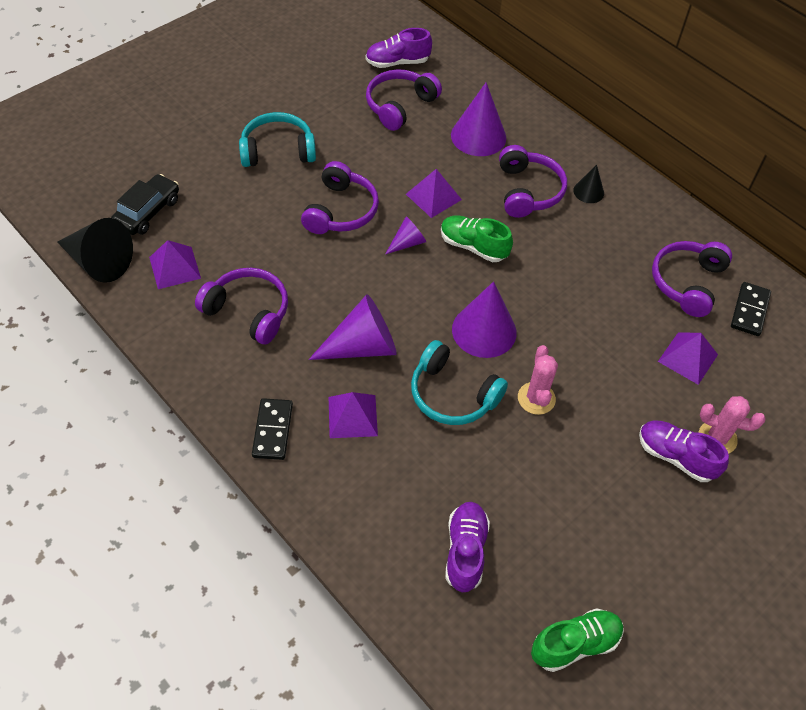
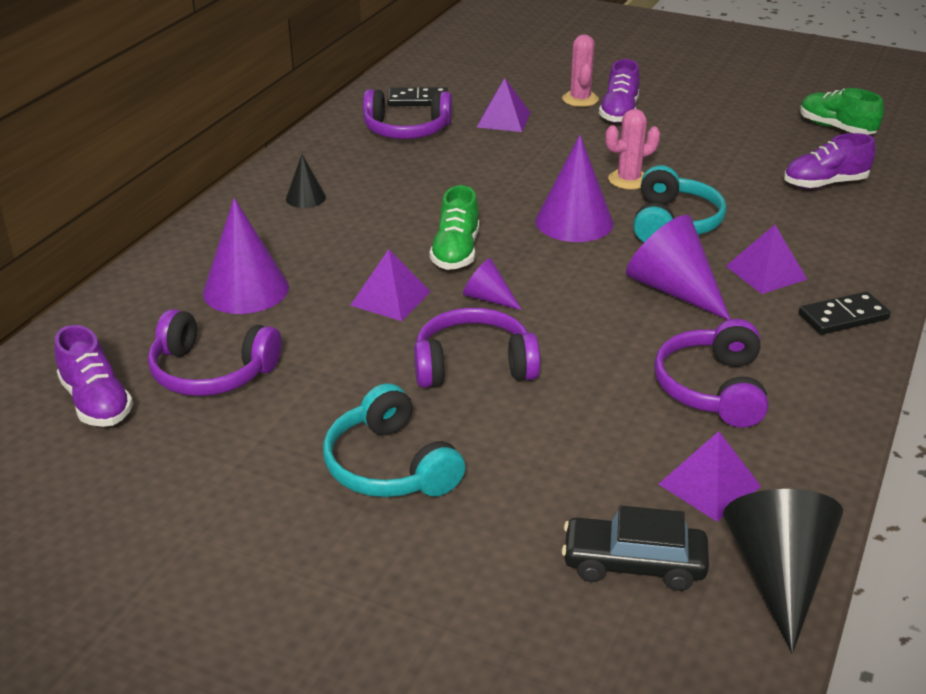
camera: 110 degrees left, 20 degrees down
purple headphones [499,145,567,218] -> none

